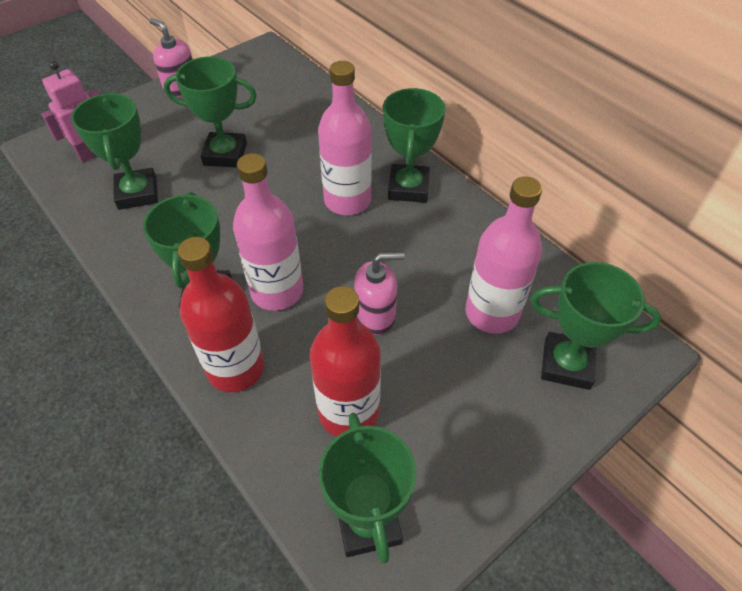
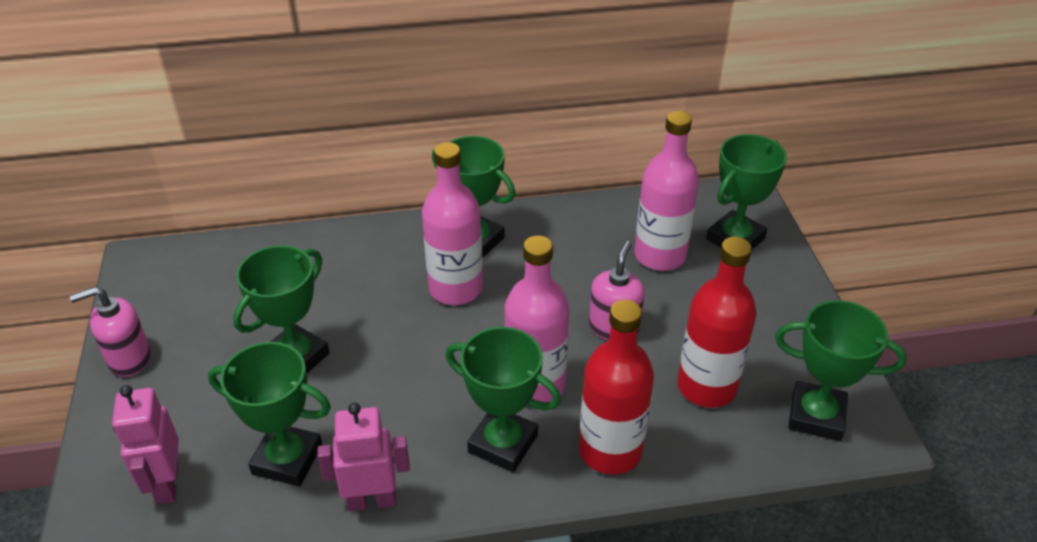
camera: 60 degrees left, 10 degrees down
none -> pink robot [317,402,410,511]

